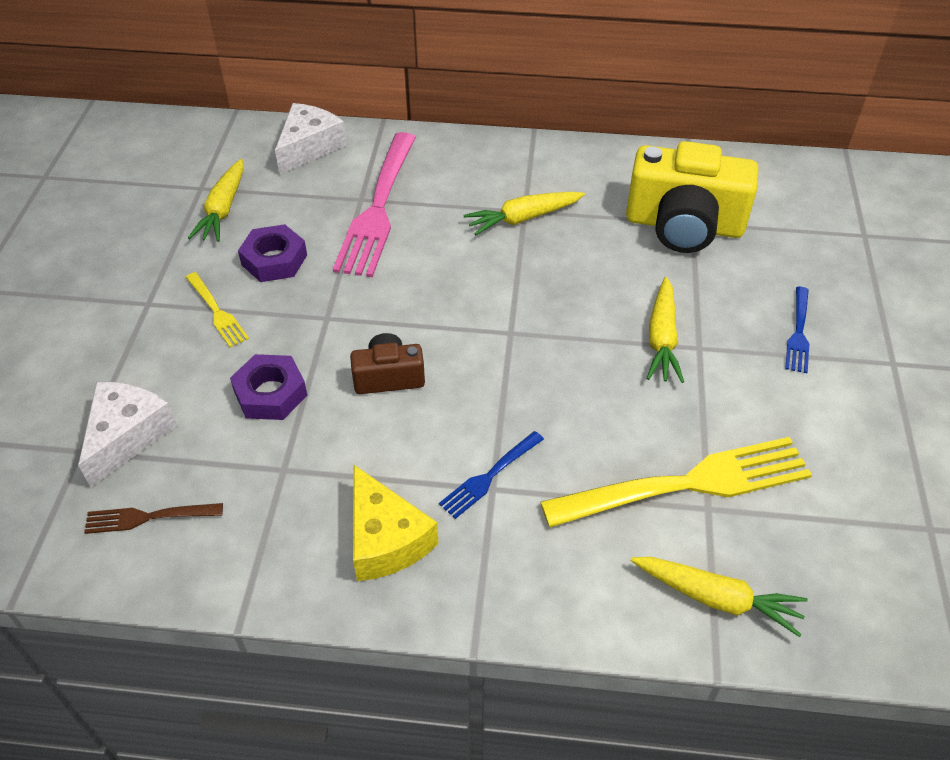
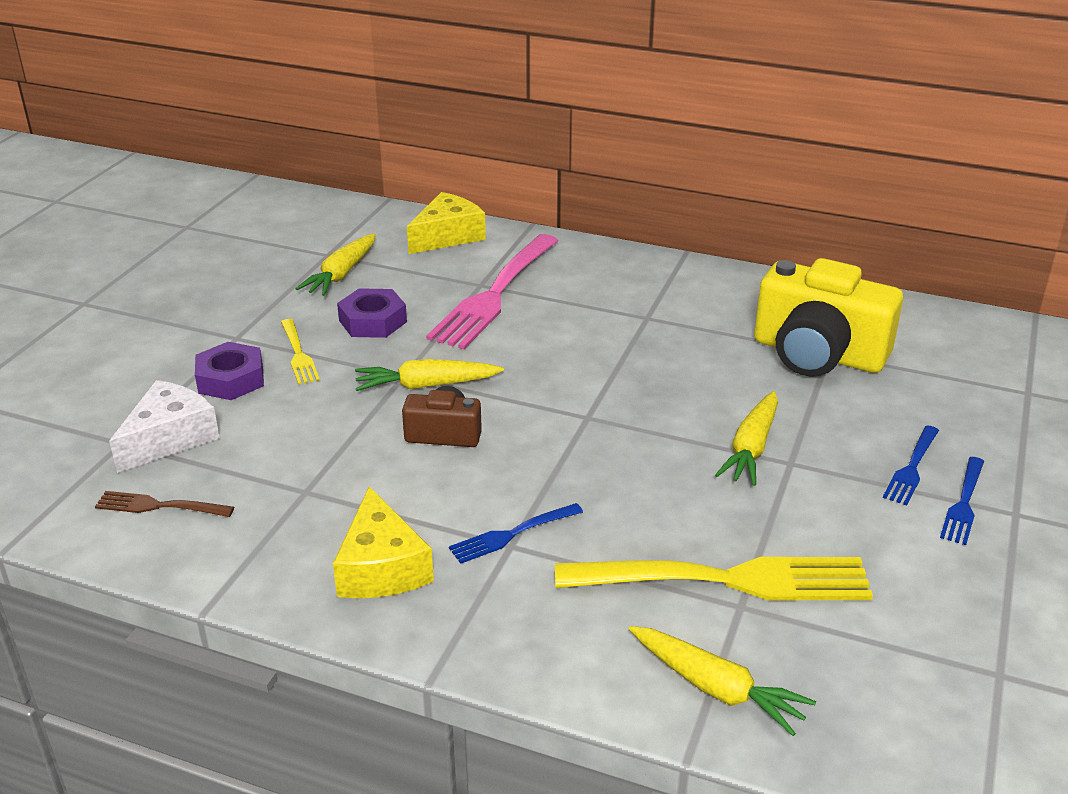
camera: 15 degrees right, 15 degrees down
purple nut [230,354,307,420] -> purple nut moved to [195,342,264,400]
white cheese [275,103,347,175] -> yellow cheese [407,192,486,254]
yellow carrot [464,192,585,235] -> yellow carrot moved to [355,359,504,391]
none -> blue fork [940,457,984,545]

